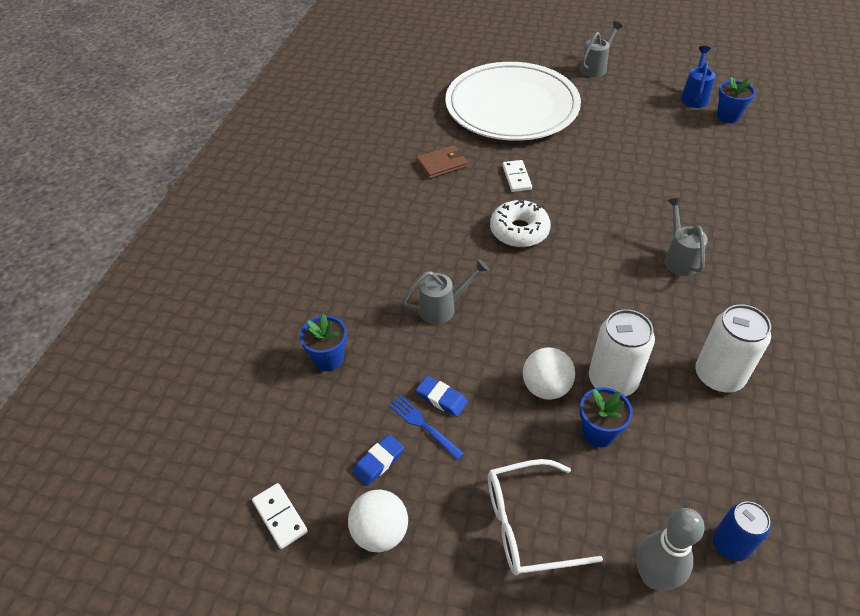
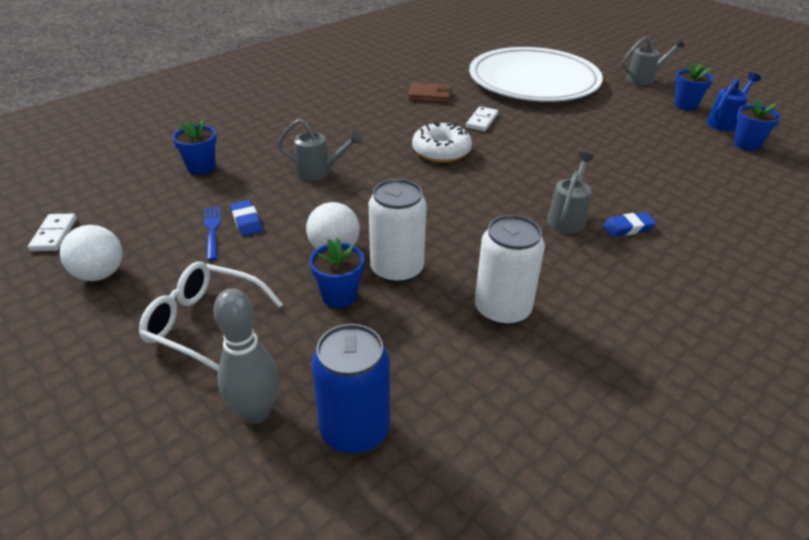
camera: 30 degrees right, 10 degrees down
blue eraser [352,434,404,486] -> blue eraser moved to [603,212,656,237]
blue can [713,501,770,561] -> blue can [311,324,390,454], size x1.56
none -> blue flower pot [674,62,714,111]

